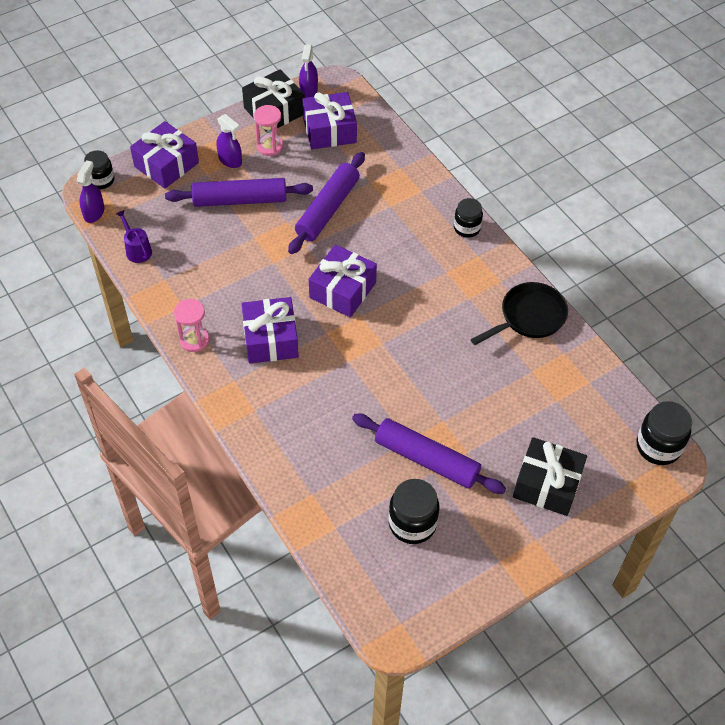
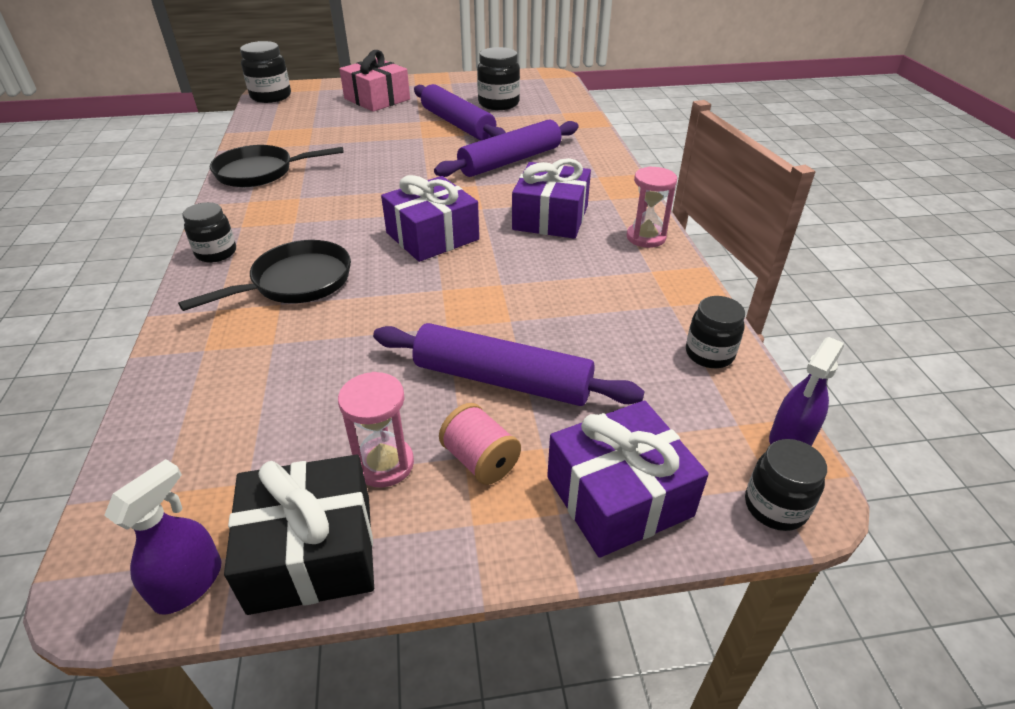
camera: 155 degrees left, 15 degrees down
purple watering can [116,210,152,263] -> black jar [686,296,745,368]
purple spray bottle [216,114,242,168] -> pink spool [439,403,521,485]
purple rolling pin [288,152,365,254] -> purple rolling pin moved to [434,119,579,177]
purple gift [303,92,357,149] -> none
black gift [513,437,587,516] -> pink gift [339,50,410,112]
none -> black pan [178,240,351,311]

